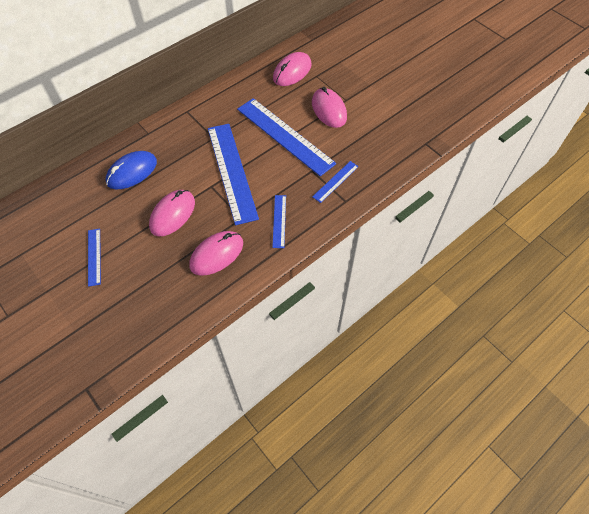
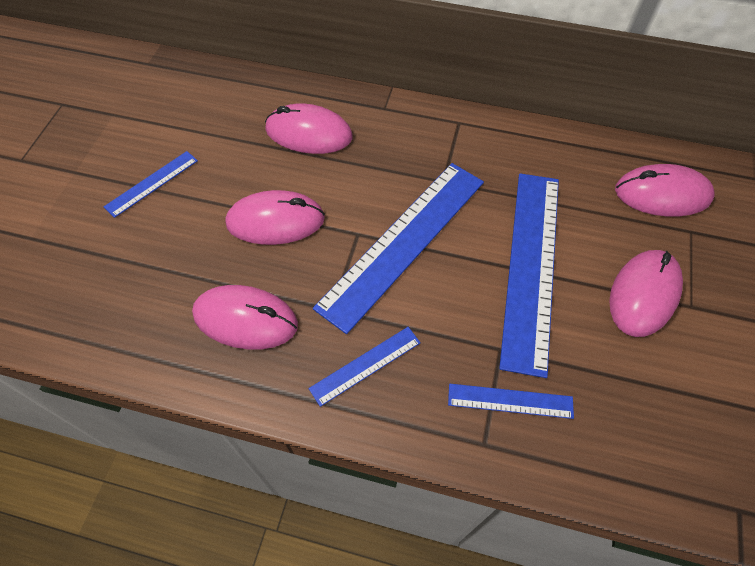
camera: 55 degrees right, 0 degrees up
blue mouse [106,151,157,189] -> pink mouse [265,104,353,154]

